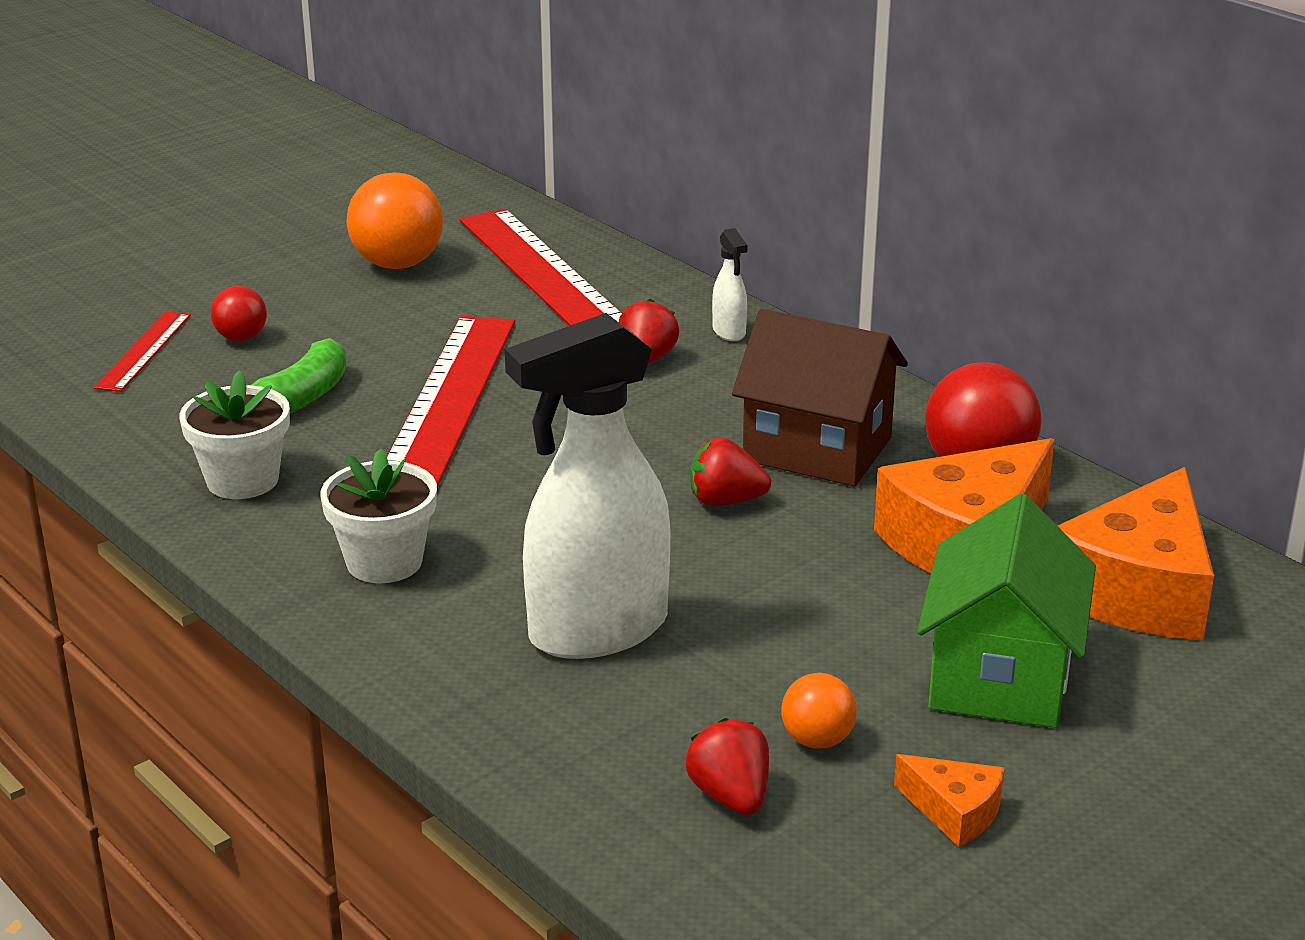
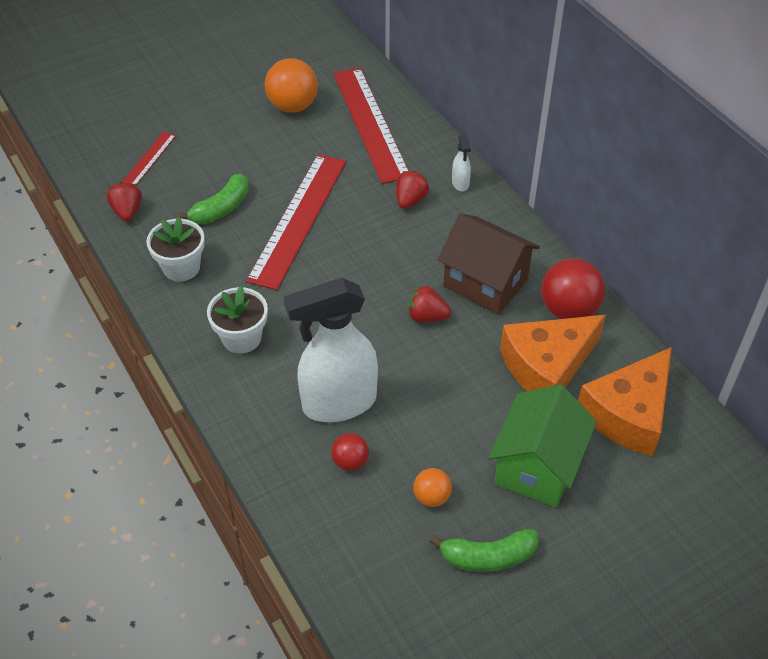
camera: 10 degrees right, 20 degrees up
red ball [211,286,267,341] -> red ball moved to [331,433,369,471]
red strawberry [686,718,769,815] -> red strawberry moved to [107,182,142,222]
orange cheese [894,754,1005,847] -> green banana [429,529,538,572]

